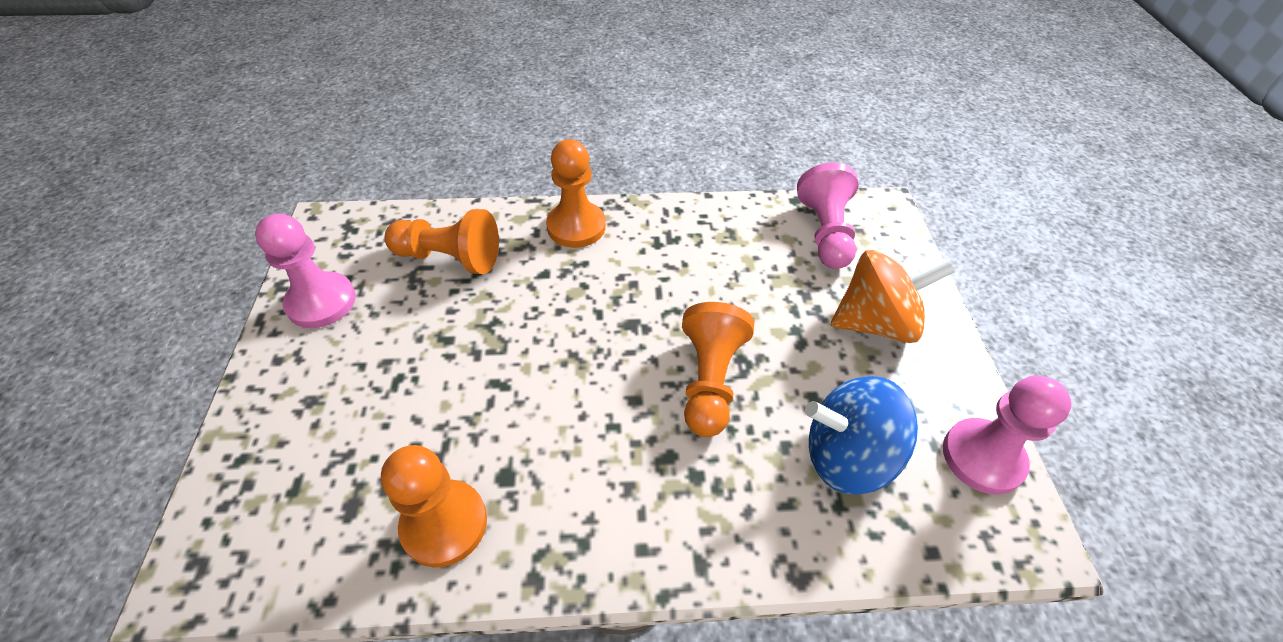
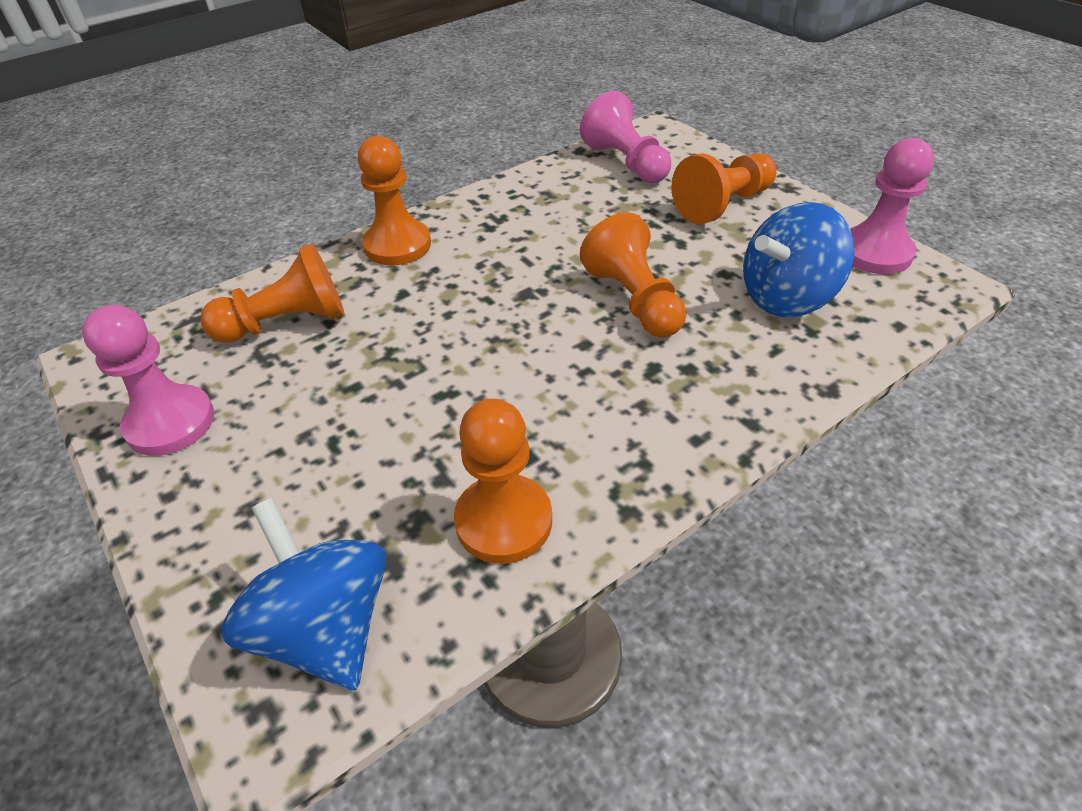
camera: 30 degrees left, 5 degrees down
orange spinning top [831,250,955,343] -> orange pawn [672,153,777,224]
none -> blue spinning top [221,498,386,690]

